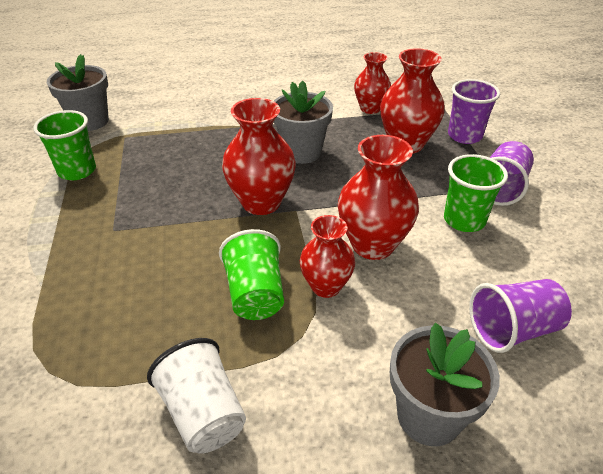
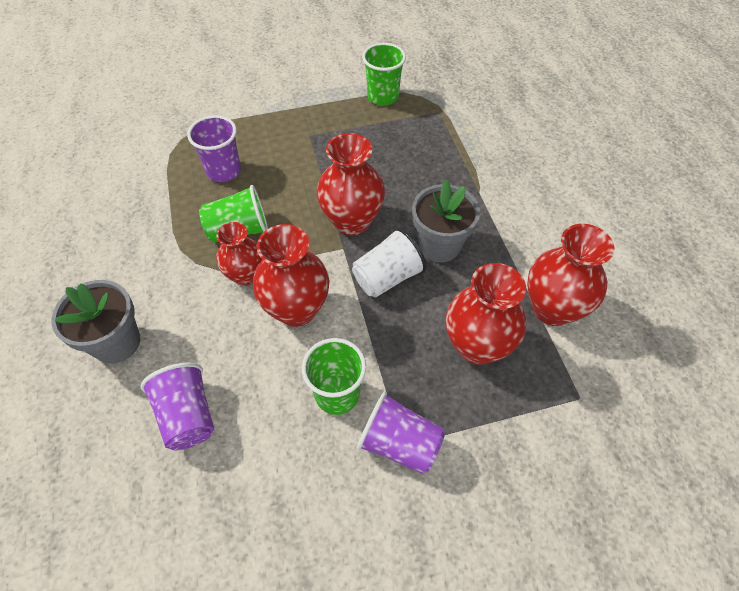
camera: 85 degrees right, 15 degrees up
grey flower pot [47,54,109,131] -> none
white cup [147,338,246,454] -> white cup moved to [352,228,427,298]
red vase [354,52,391,114] -> red vase [527,224,614,326], size x1.54
purple cup [448,79,500,144] -> purple cup moved to [187,115,241,182]

